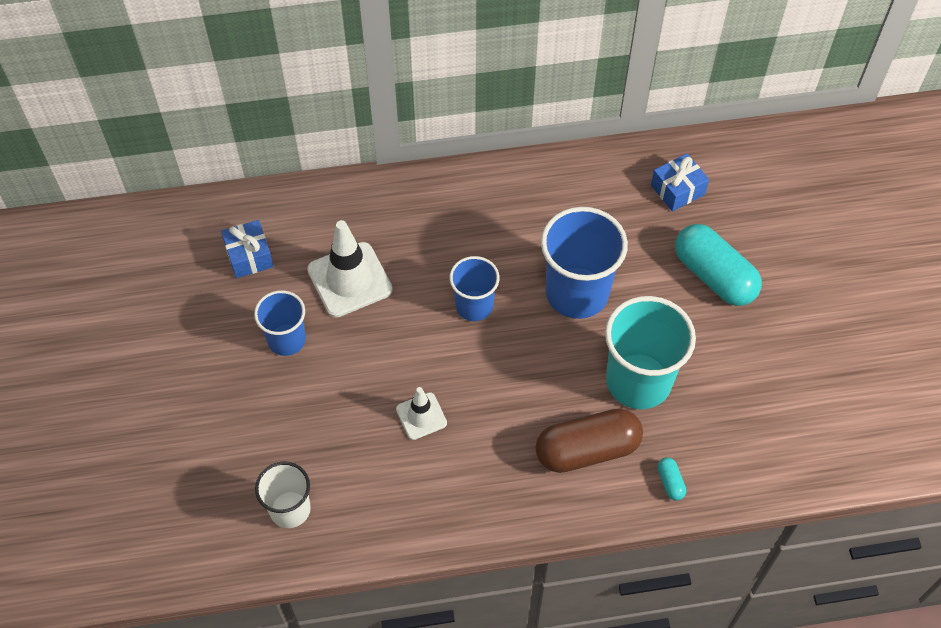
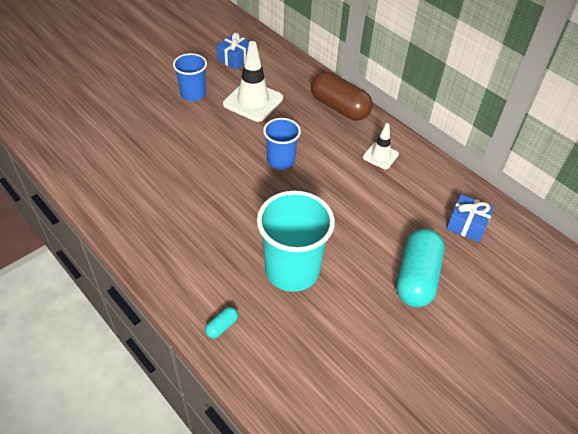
camera: 55 degrees right, 10 degrees down
white cup [255,461,311,528] -> none
white traffic cone [396,387,447,440] -> white traffic cone moved to [363,123,399,169]
brown capsule [535,409,643,473] -> brown capsule moved to [311,72,373,120]
blue cup [541,207,628,319] -> none

